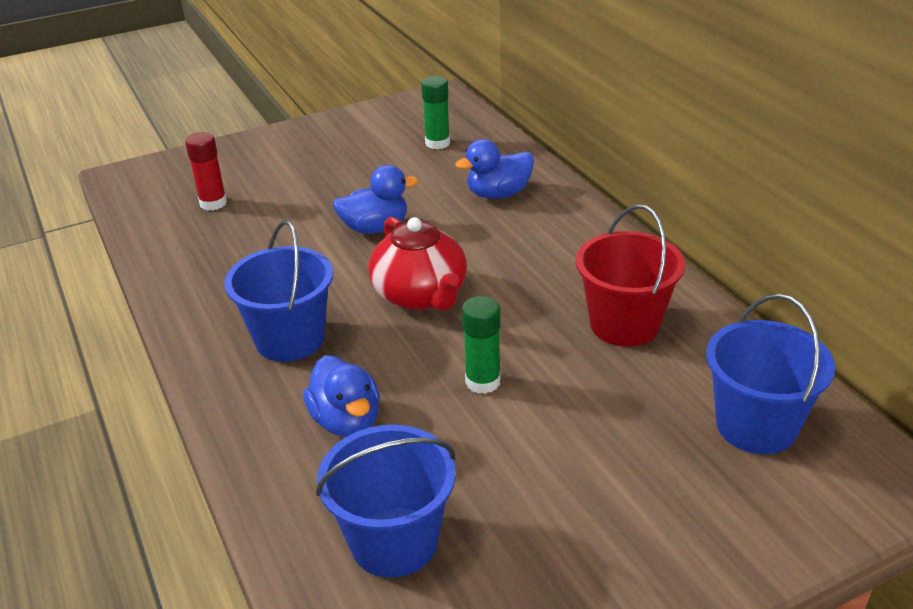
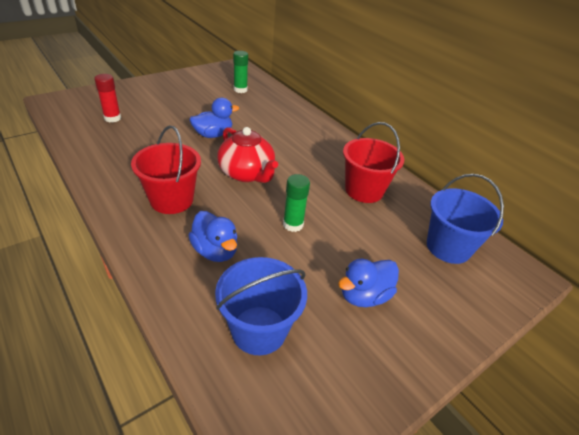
camera: 15 degrees left, 5 degrees up
blue bucket [224,220,333,362] -> red bucket [131,125,201,214]
blue duck [455,139,534,199] -> blue duck moved to [338,259,399,307]

